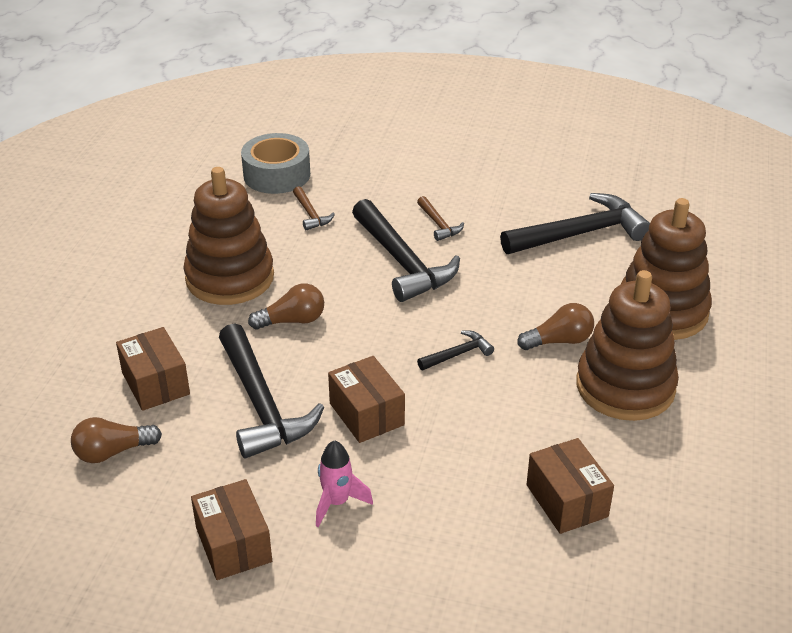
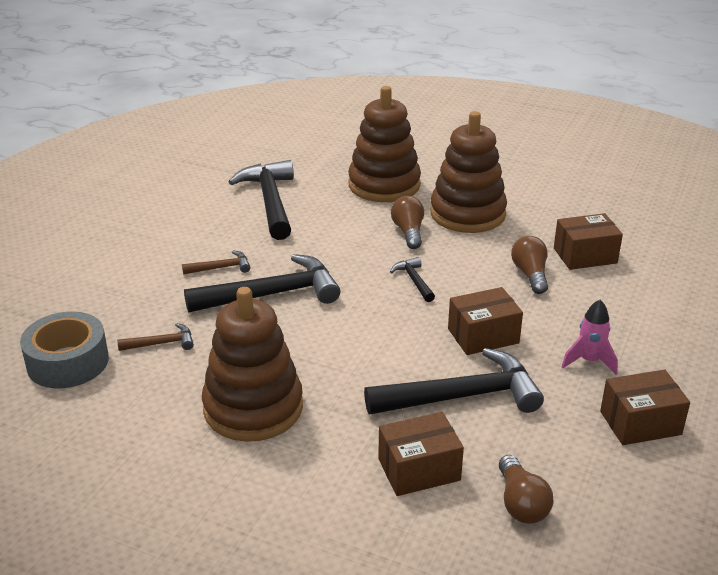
camera: 80 degrees left, 5 degrees down
brown light bulb [248,283,324,330] -> brown light bulb moved to [511,236,548,294]

